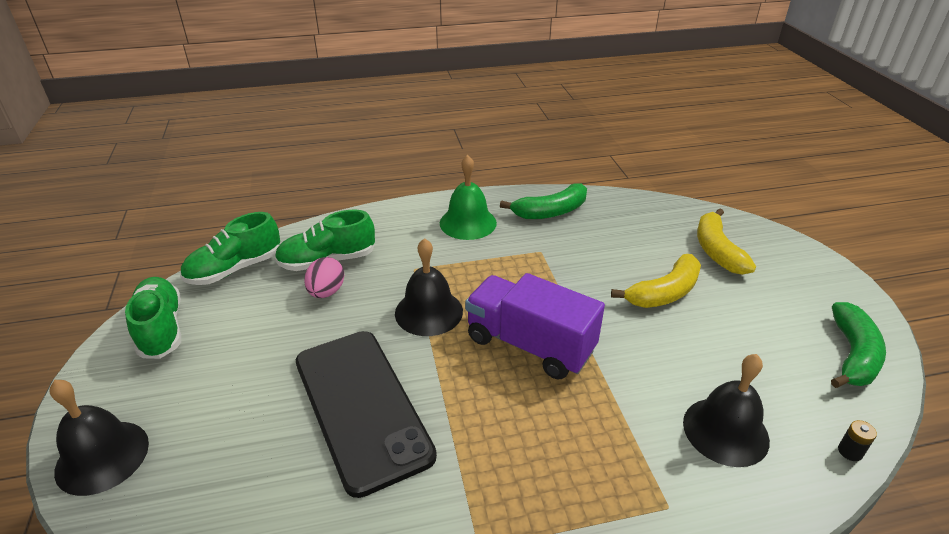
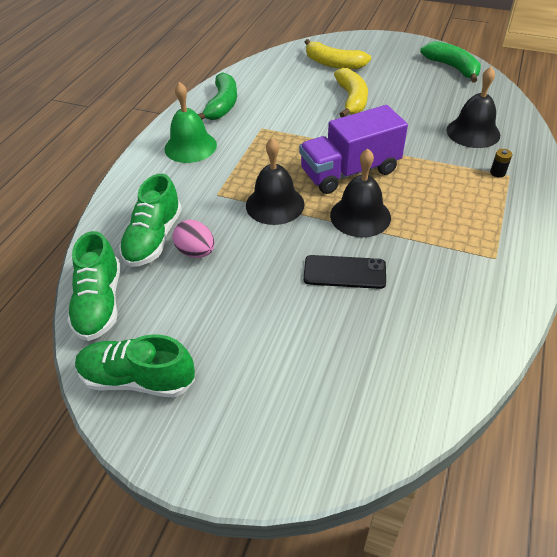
camera: 55 degrees left, 10 degrees up
black bell [49,380,149,496] -> black bell moved to [330,149,391,237]
black phone [296,331,437,498] -> black phone [304,255,386,289], size x0.51
black battery [838,420,877,461] -> black battery moved to [490,149,512,177]

